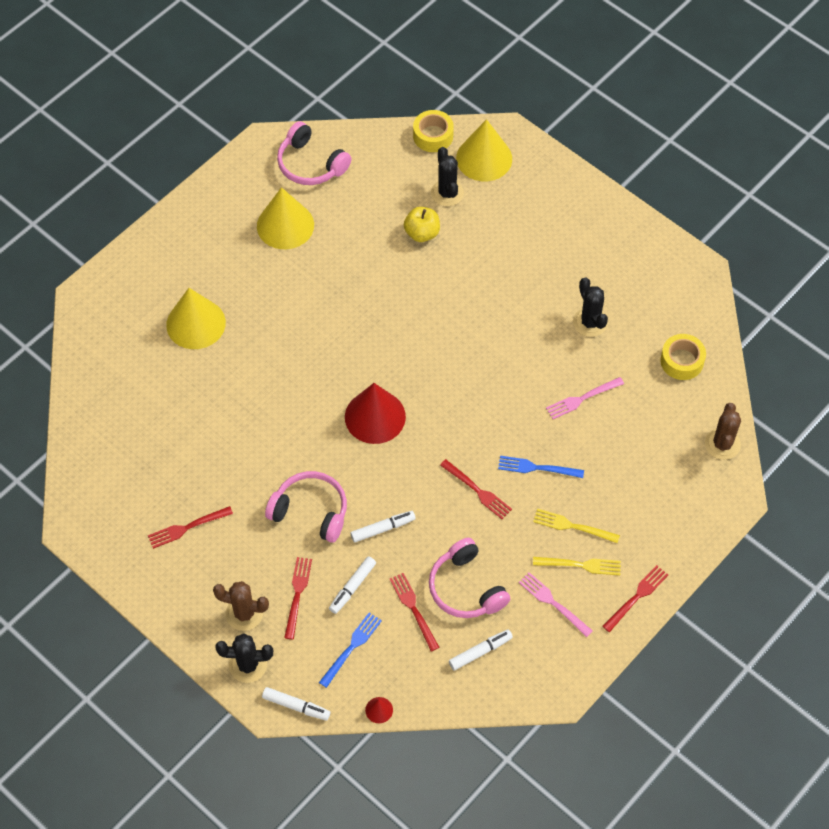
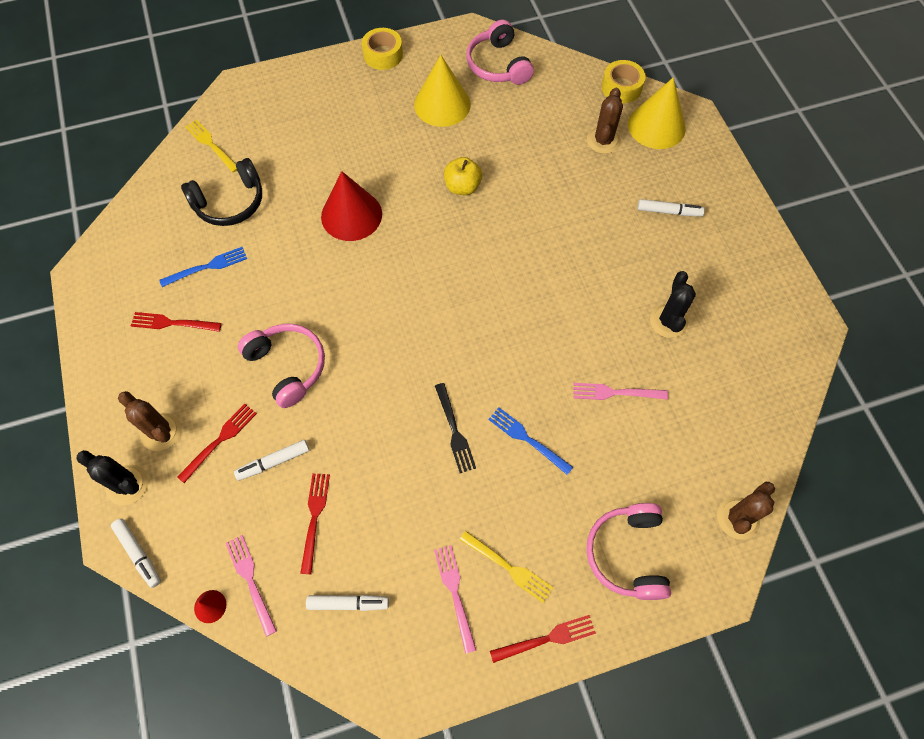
camera: 30 degrees right, 5 degrees up
yellow cone [166,288,226,349] -> none
blue fork [319,613,382,688] -> blue fork moved to [159,247,247,287]
red cone [345,383,406,444] -> red cone moved to [321,171,382,241]
white marker [350,511,416,542] -> white marker moved to [638,199,705,217]
yellow apple [404,207,440,242] -> yellow apple moved to [444,157,482,195]
pink headphones [429,538,510,618] -> pink headphones moved to [586,503,671,600]
black cactus [431,147,464,206] -> brown cactus [587,88,623,154]
red fork [440,459,512,519] -> black fork [435,383,476,473]
yellow fork [533,508,620,543] -> yellow fork moved to [185,119,237,172]
yellow tape [660,334,706,380] -> yellow tape moved to [362,28,403,70]
none -> black headphones [181,158,262,226]
none -> pink fork [226,535,277,637]

